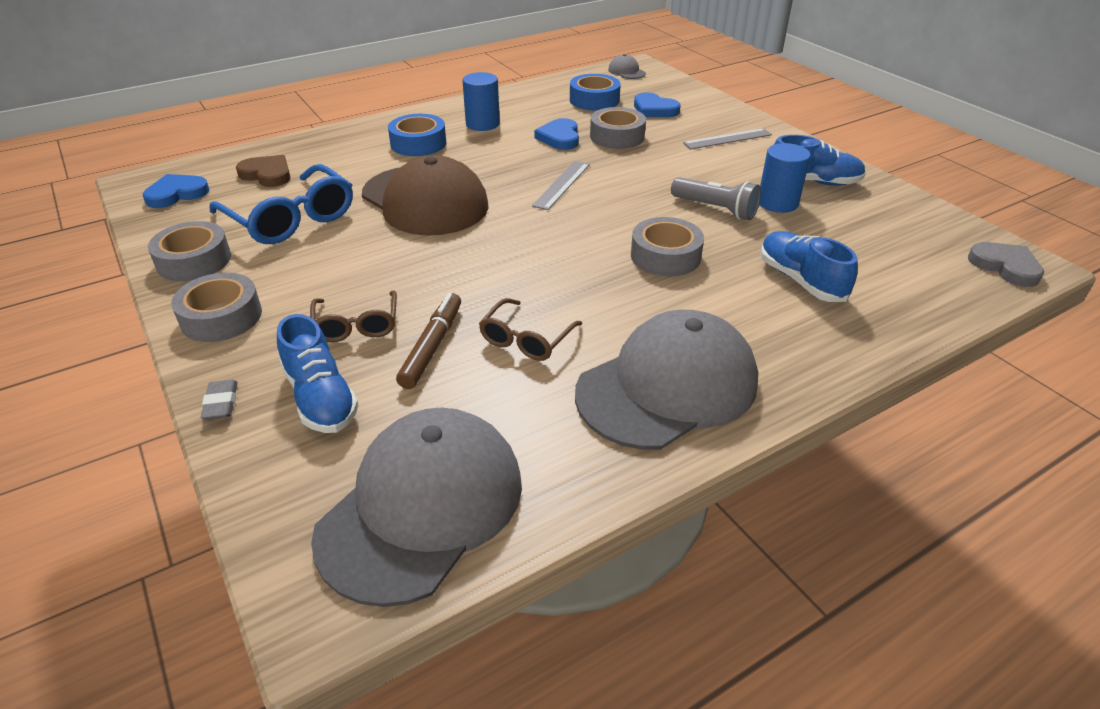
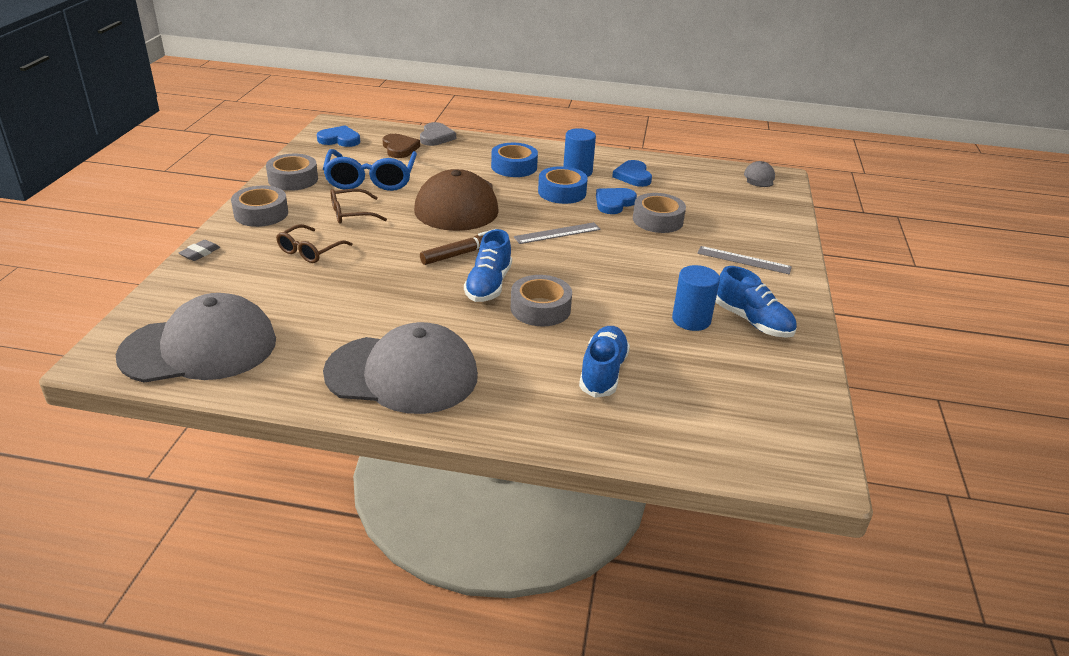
camera: 40 degrees right, 5 degrees down
blue shoe [277,314,359,433] -> blue shoe moved to [464,229,512,302]
brown marker [396,293,461,389] -> brown marker moved to [420,229,495,265]
brown glasses [479,298,582,361] -> brown glasses moved to [331,189,387,224]
blue tape [570,74,621,111] -> blue tape moved to [538,166,588,204]
blue heart [634,92,681,117] -> blue heart moved to [612,160,652,187]
grey flashlight [671,177,761,220] -> none
grey heart [968,242,1044,287] -> grey heart moved to [420,122,456,146]

